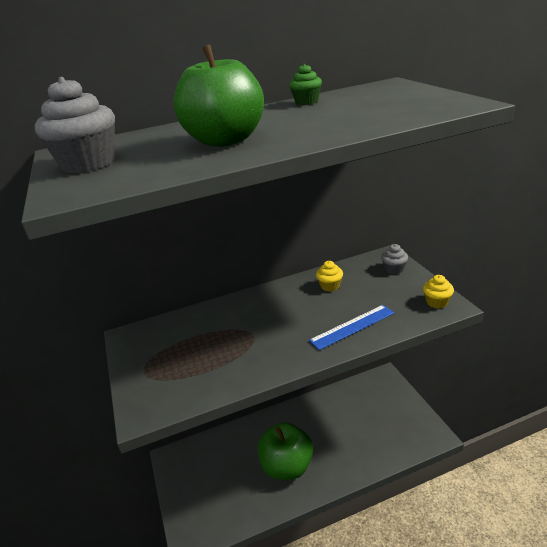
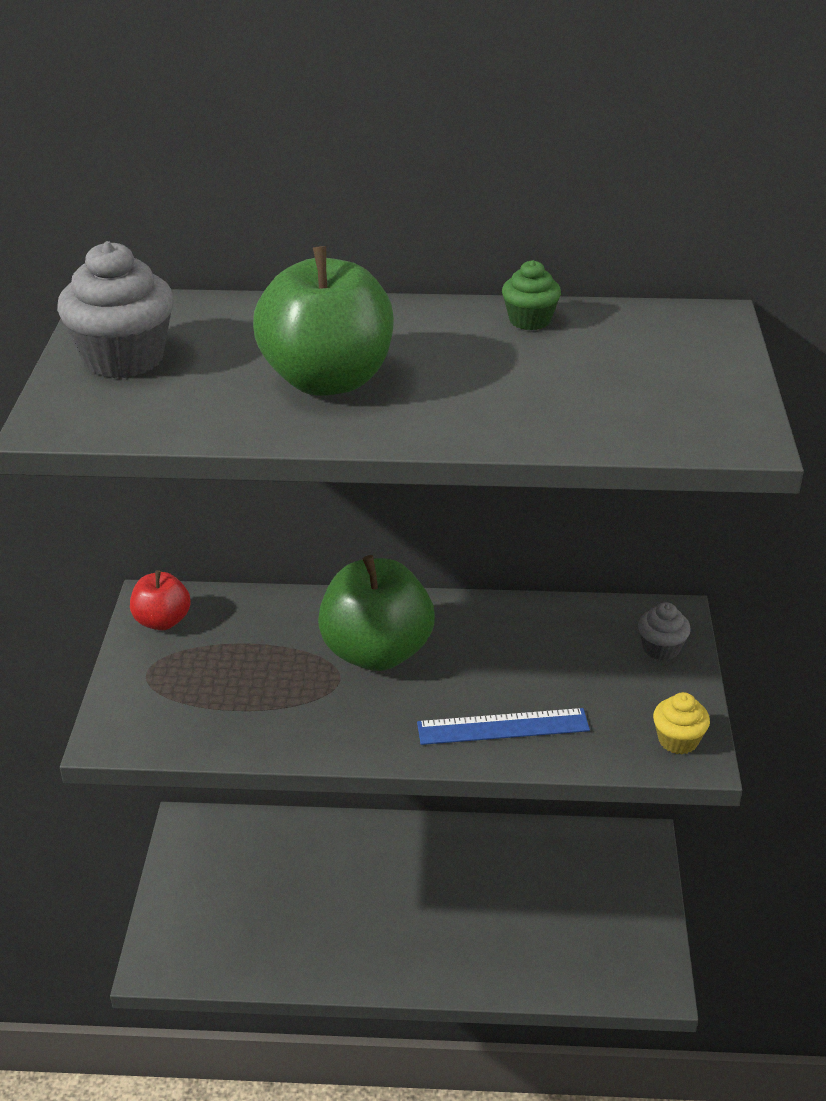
camera: 20 degrees right, 5 degrees up
green apple [257,422,313,480] -> green apple moved to [318,555,435,671]
yellow cupcake [316,261,343,292] -> none
none -> red apple [130,570,191,630]

